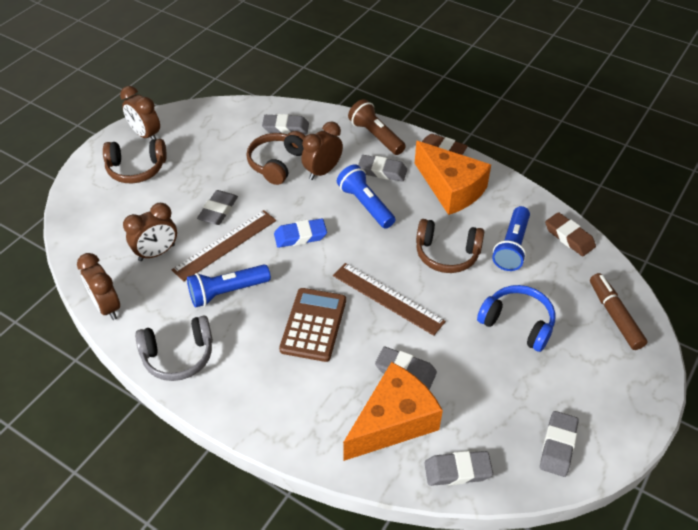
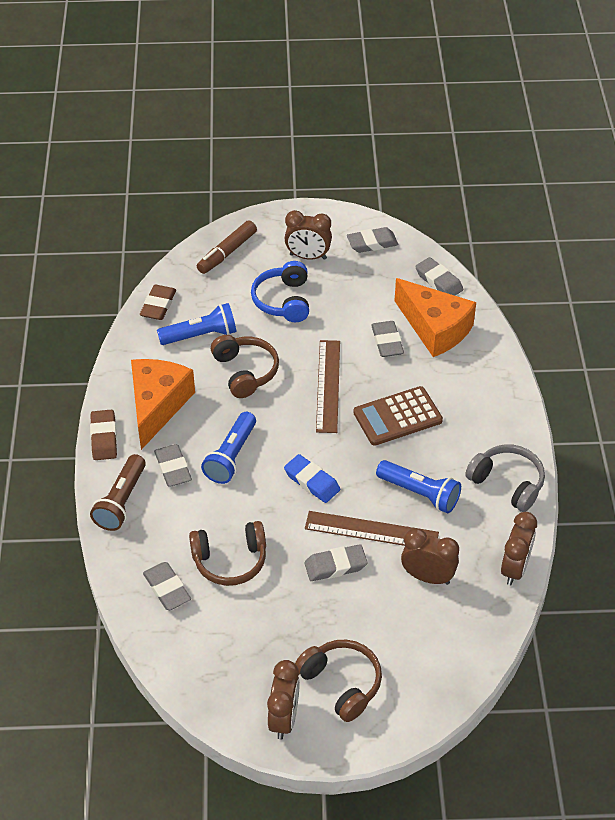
camera: 125 degrees left, 0 degrees up
brown clock [301,121,343,180] -> brown clock moved to [285,210,332,260]
orange cheese [343,362,443,461] -> orange cheese turned 150 degrees counterclockwise [395,278,476,357]

